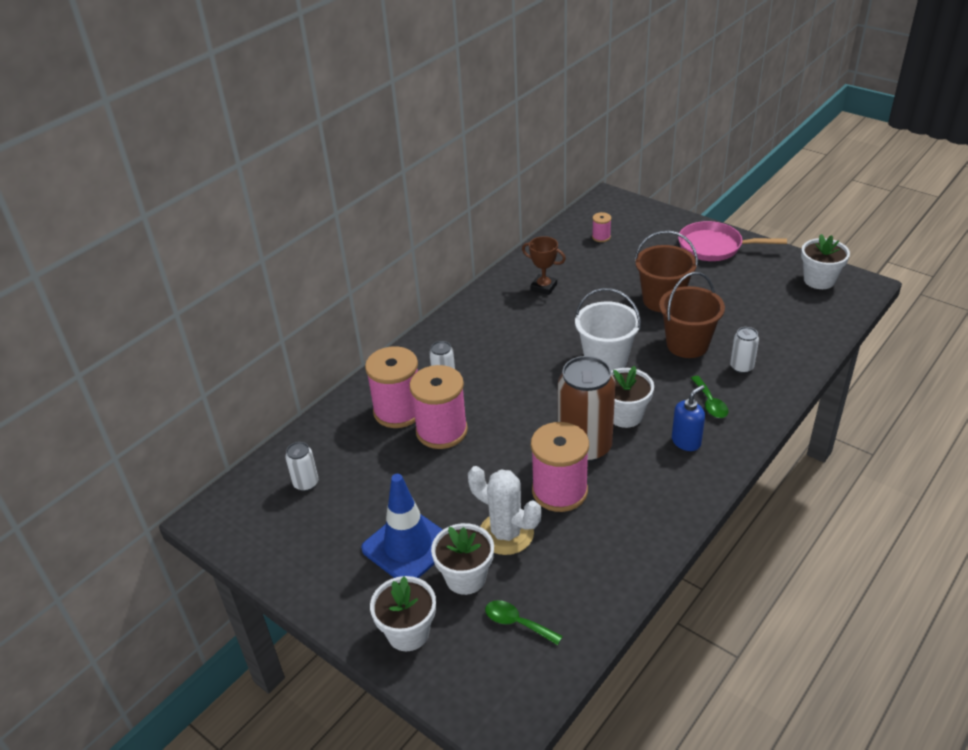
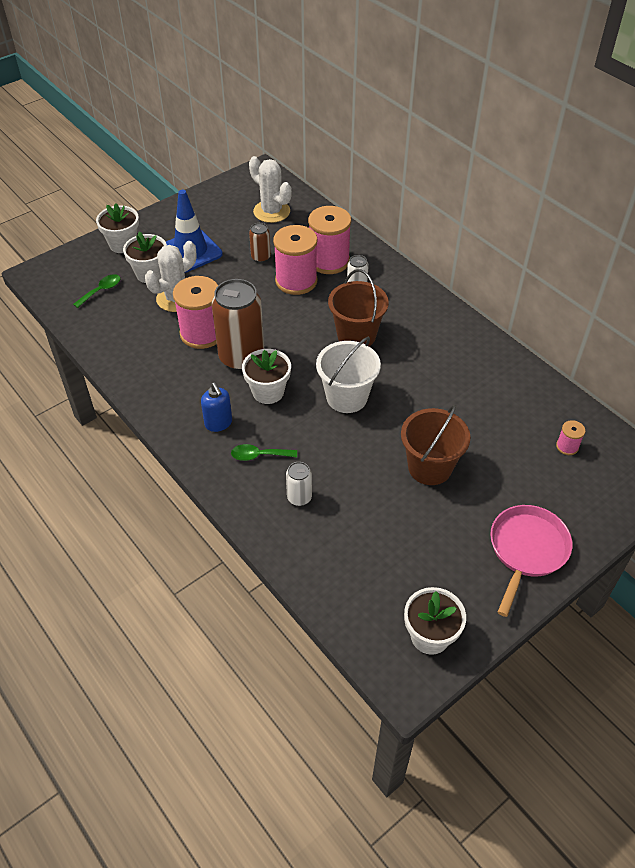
camera: 100 degrees right, 10 degrees up
white can [285,442,318,491] -> white cactus [249,156,292,223]
brown trophy [522,236,566,295] -> none
brown bucket [659,272,725,358] -> brown bucket moved to [328,269,389,346]
none -> brown can [249,223,271,263]

